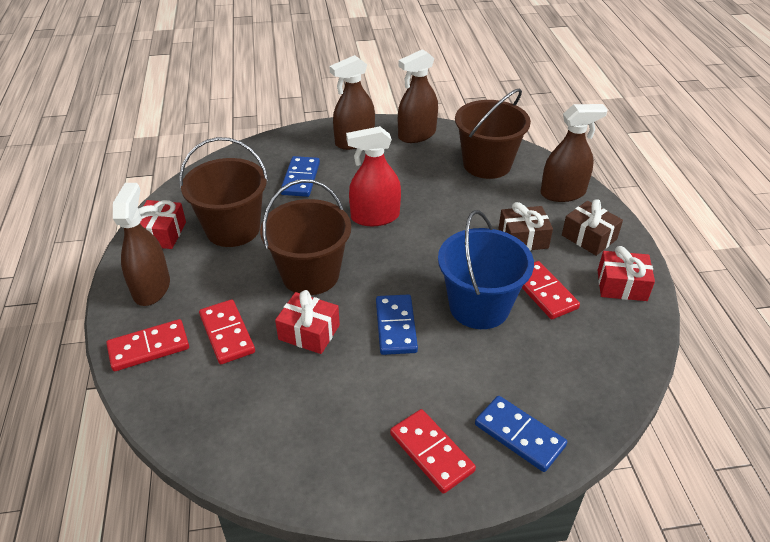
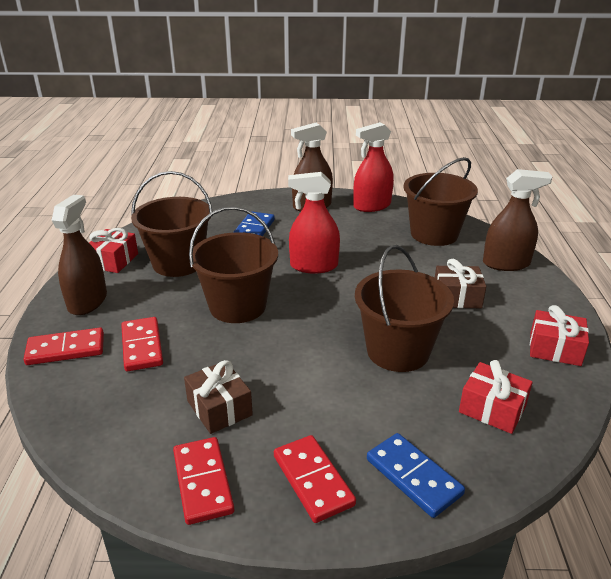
camera: 10 degrees right, 10 degrees down
red gift [275,290,340,354] -> red gift moved to [459,360,533,434]
blue domino [376,295,418,355] -> none
brown spray bottle [398,49,438,143] -> red spray bottle [353,122,394,212]
blue bucket [438,210,534,329] -> brown bucket [355,245,454,372]
red domino [522,261,580,319] -> red domino moved to [173,437,234,525]
brown gift [562,199,623,256] -> brown gift moved to [184,360,253,434]

